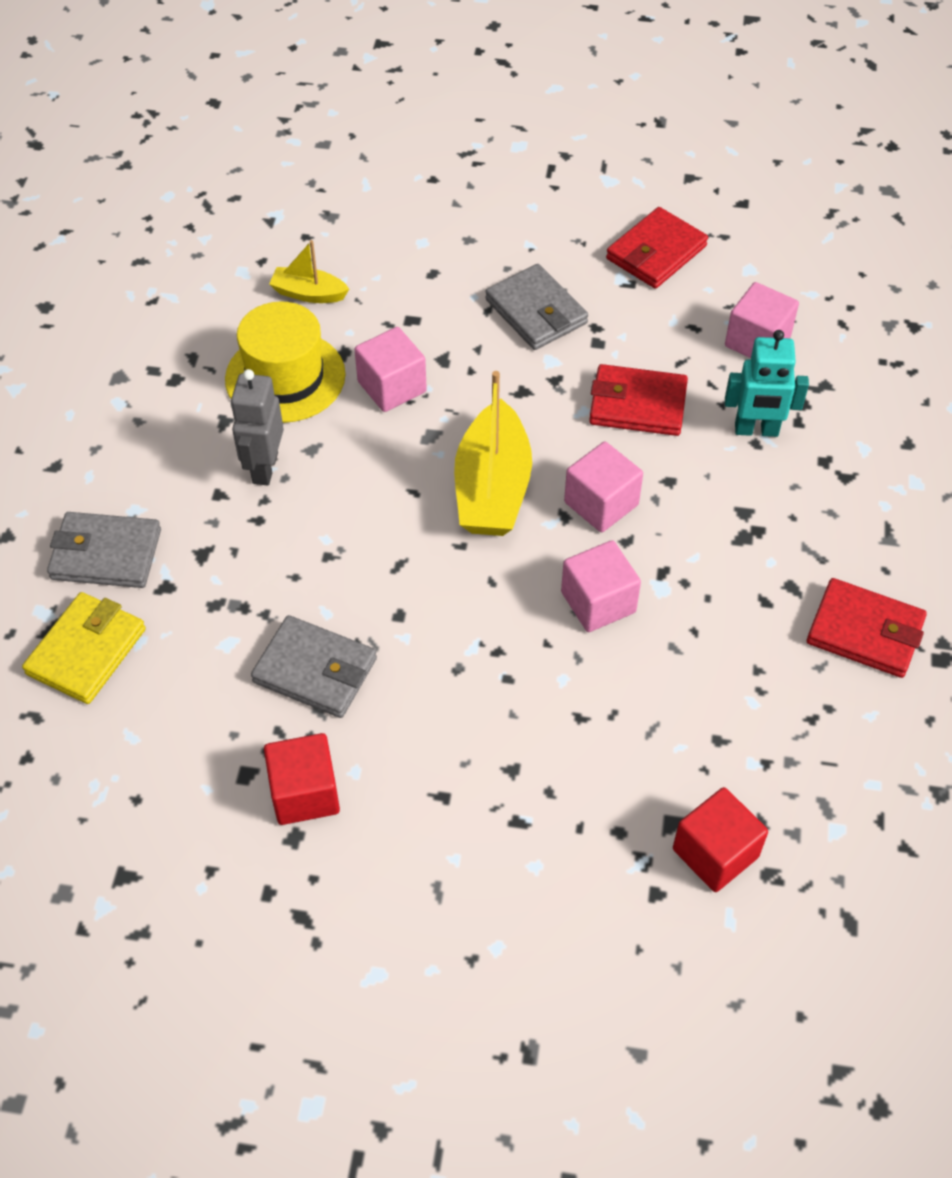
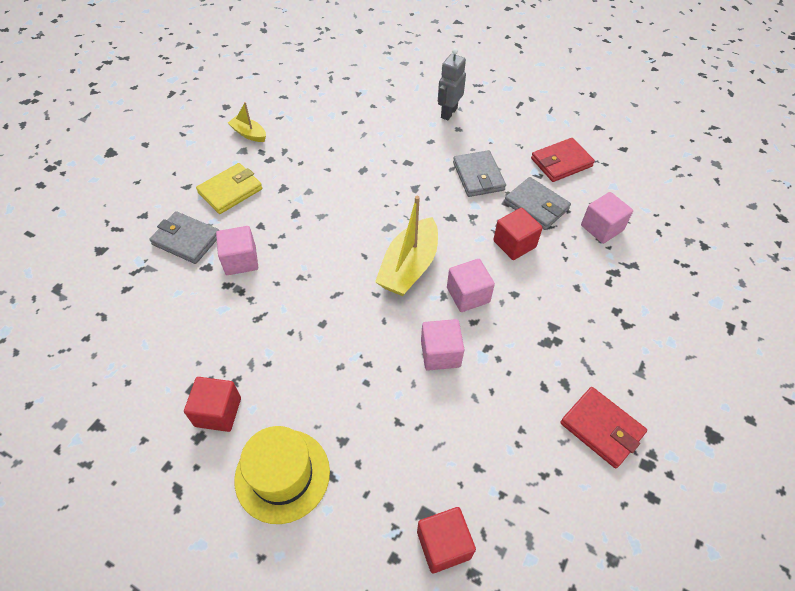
camera: 20 degrees right, 0 degrees up
yellow wallet [22,592,146,704] -> yellow wallet moved to [196,163,262,214]
yellow hat [225,301,346,423] -> yellow hat moved to [234,426,330,524]
grey robot [230,369,284,486] -> grey robot moved to [438,48,466,120]
grey wallet [251,615,377,718] -> grey wallet moved to [504,177,571,230]
yellow boat [269,240,349,303] -> yellow boat moved to [228,102,266,142]
pink cube [355,327,427,412] -> pink cube moved to [216,226,258,275]
red wallet [589,364,688,436] -> red cube [493,208,543,260]
turquoise robot [725,330,809,437] -> none

